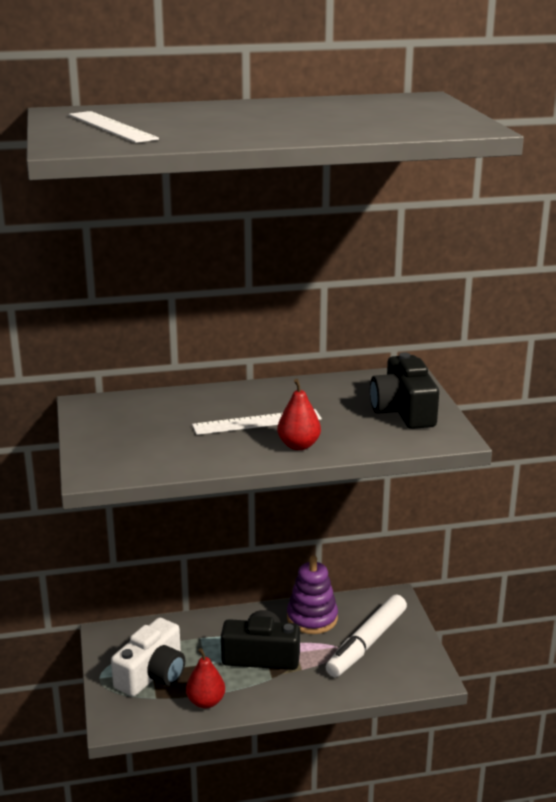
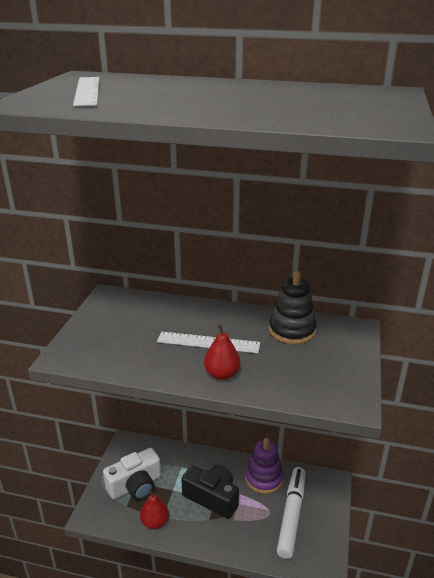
camera: 25 degrees right, 5 degrees up
white marker [326,594,407,677] -> white marker turned 135 degrees clockwise [277,467,305,559]
black camera [370,352,439,429] -> none
none -> black stacking toy [269,271,317,344]

